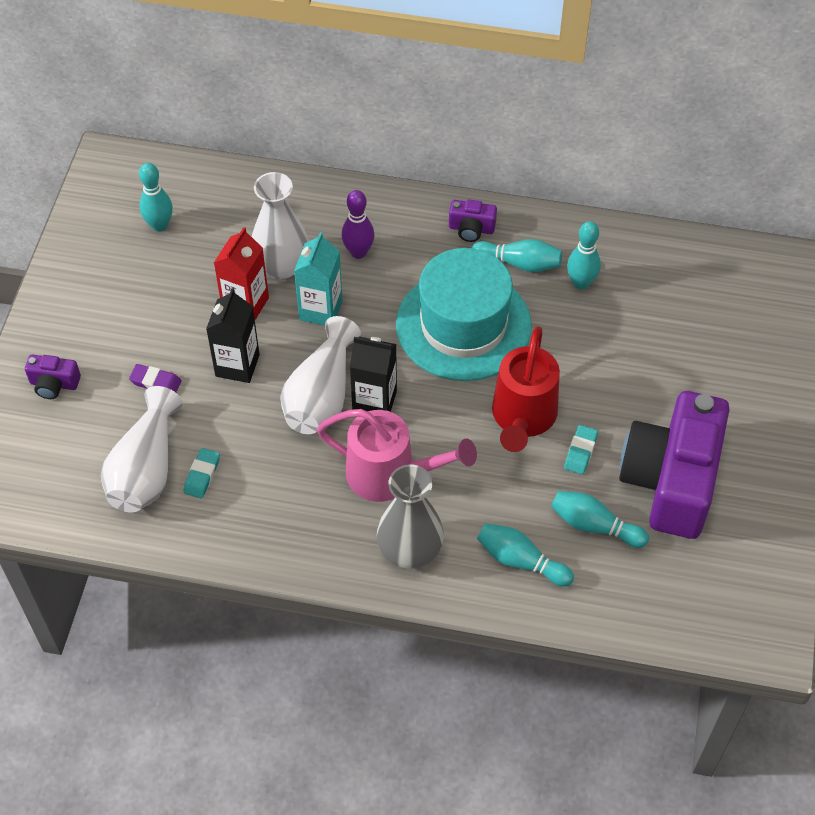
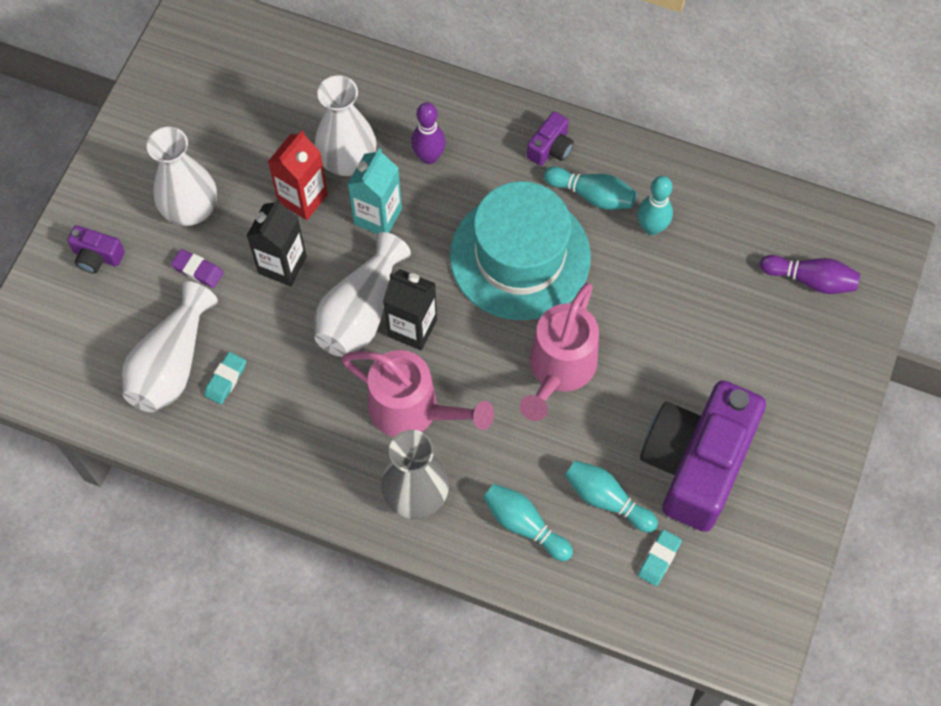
camera: 10 degrees right, 10 degrees up
turquoise bowling pin [139,163,173,232] -> none
purple camera [449,199,497,242] -> purple camera turned 75 degrees counterclockwise [527,111,574,166]
red watering can [492,326,560,452] -> pink watering can [520,283,599,421]
turquoise eraser [564,425,598,475] -> turquoise eraser moved to [638,529,682,586]
none -> white vase [147,127,217,226]
none -> purple bowling pin [760,255,860,294]

